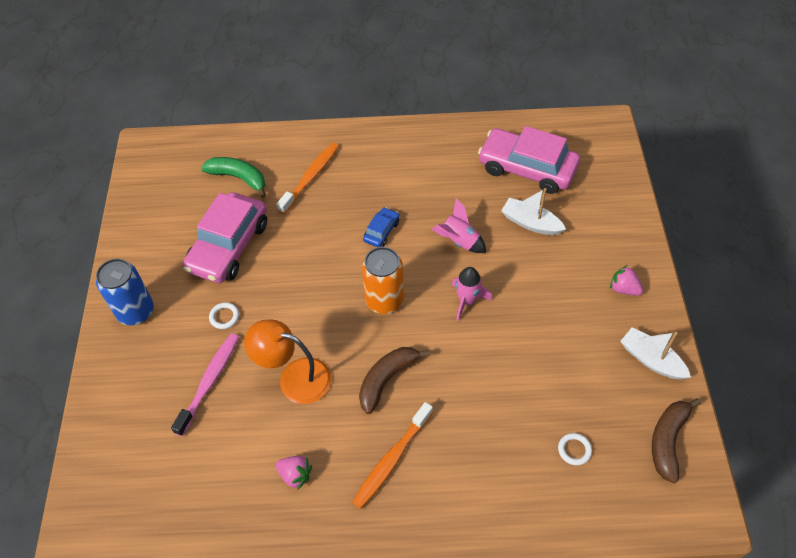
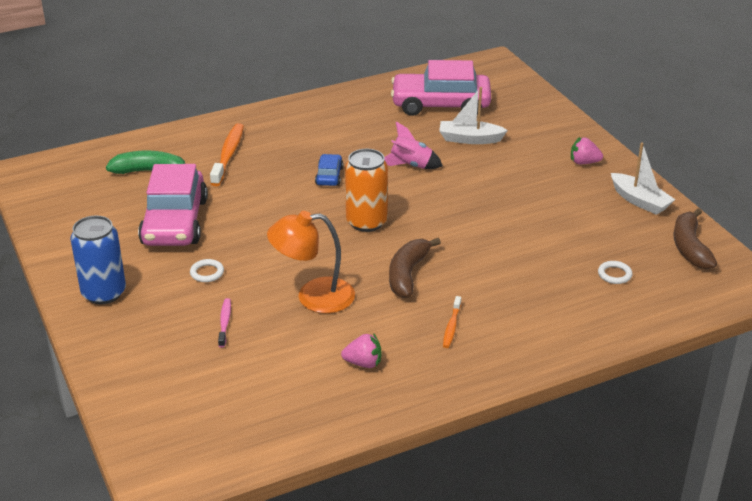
camera: 25 degrees left, 20 degrees down
pink toothbrush [171,333,239,436] -> pink toothbrush [218,298,231,348], size x0.54
orange toothbrush [352,402,433,509] -> orange toothbrush [443,296,461,348], size x0.54
pink rocket [452,267,492,321] -> none
white boat [621,327,691,380] -> white boat turned 150 degrees counterclockwise [611,143,675,215]

